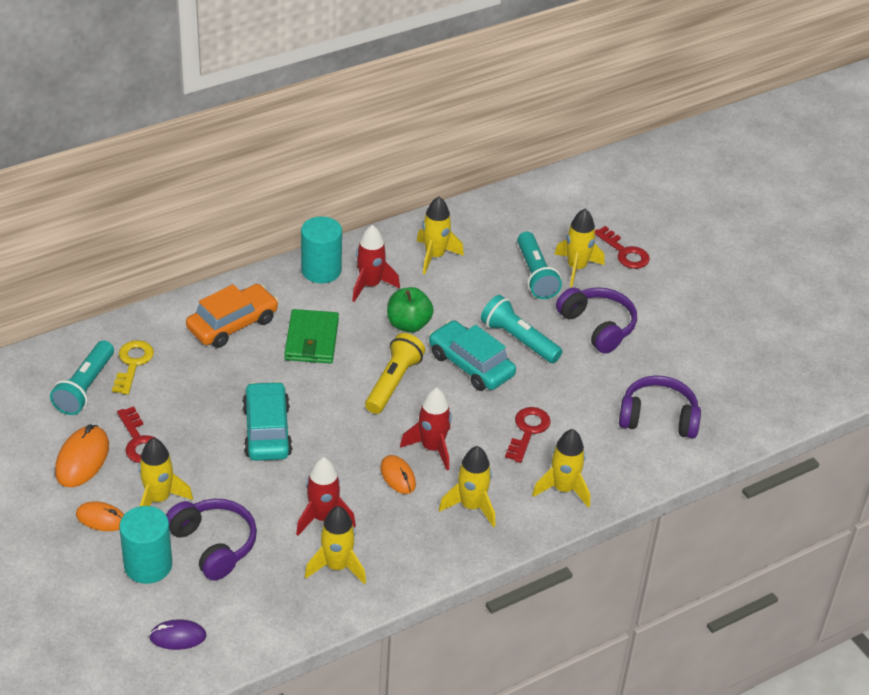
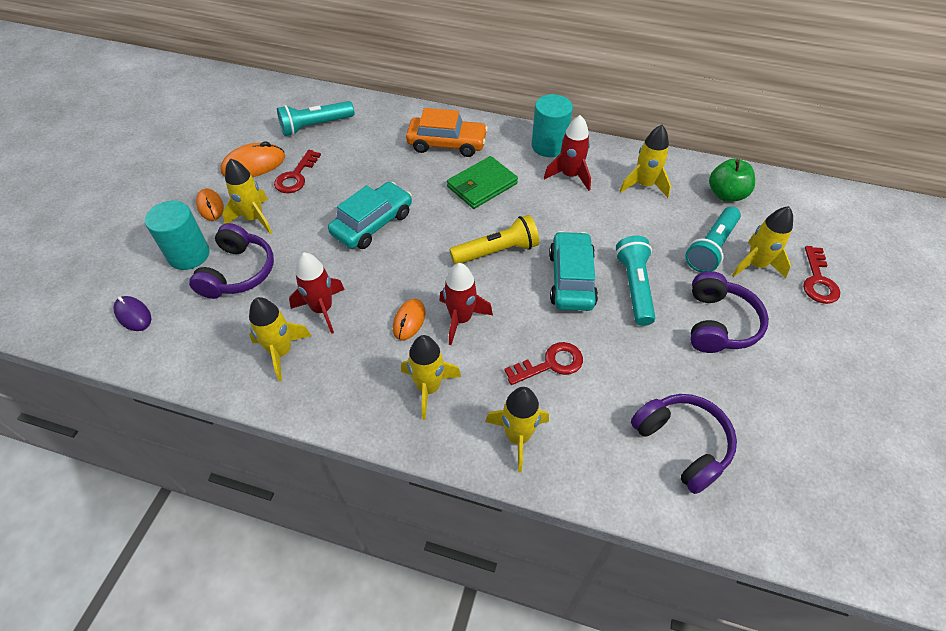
camera: 50 degrees right, 10 degrees up
yellow key [112,340,154,395] -> none
green apple [387,287,434,333] -> green apple moved to [709,159,755,202]

